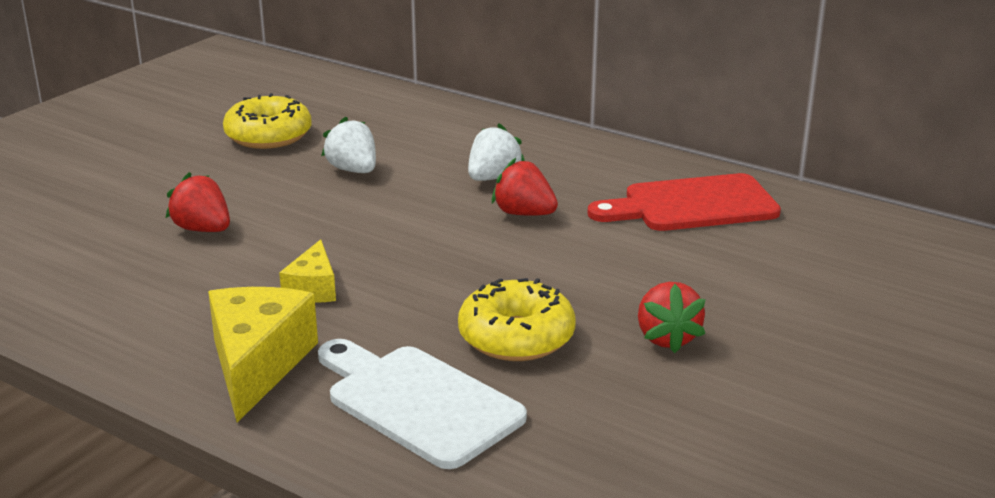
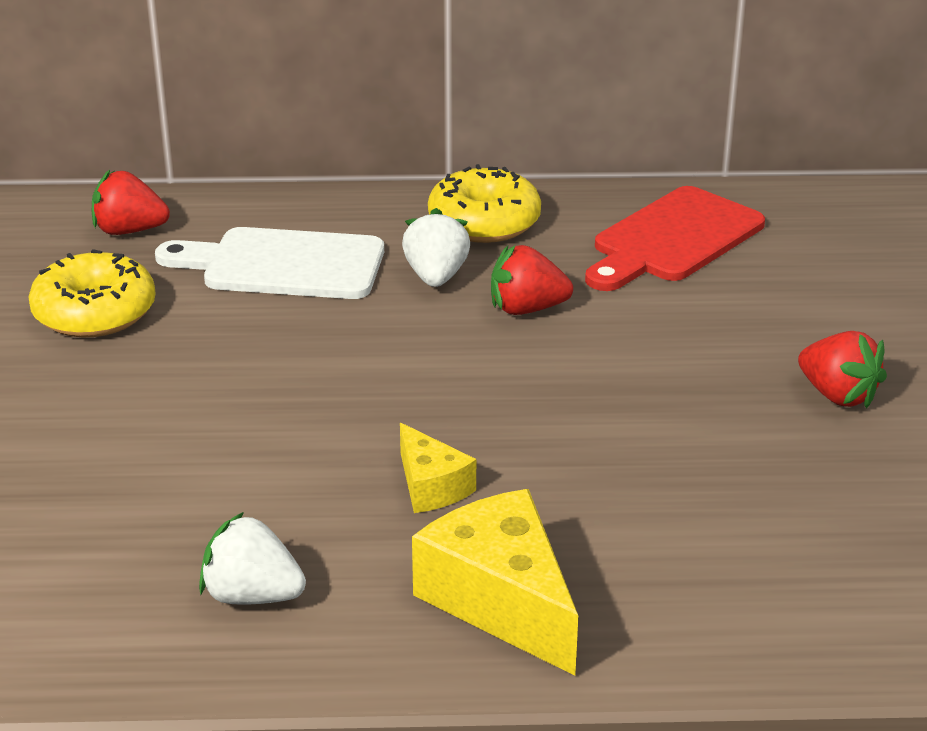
camera: 35 degrees left, 5 degrees up
red strawberry [166,172,230,232] -> red strawberry moved to [92,170,170,235]
white cutting board [318,339,527,469] -> white cutting board moved to [155,227,384,299]
white strawberry [321,116,376,173] -> white strawberry moved to [199,512,306,605]
yellow donut [458,278,576,361] -> yellow donut moved to [428,164,541,243]

